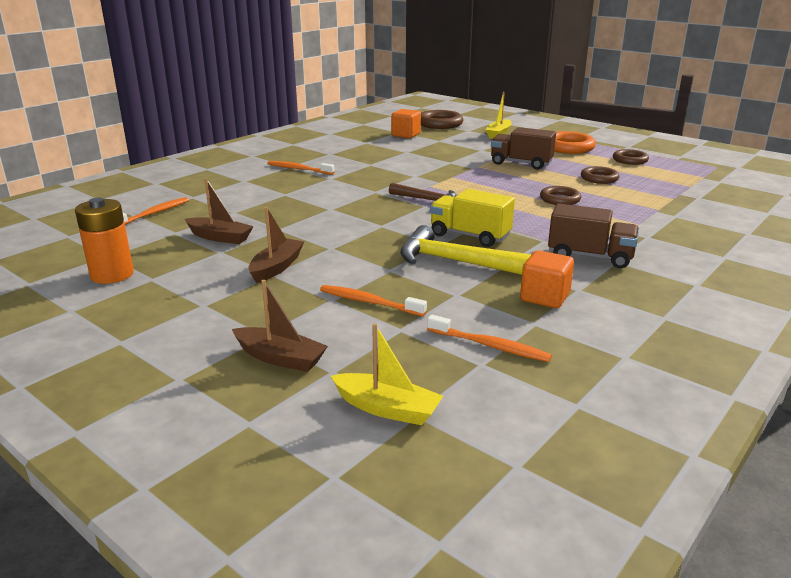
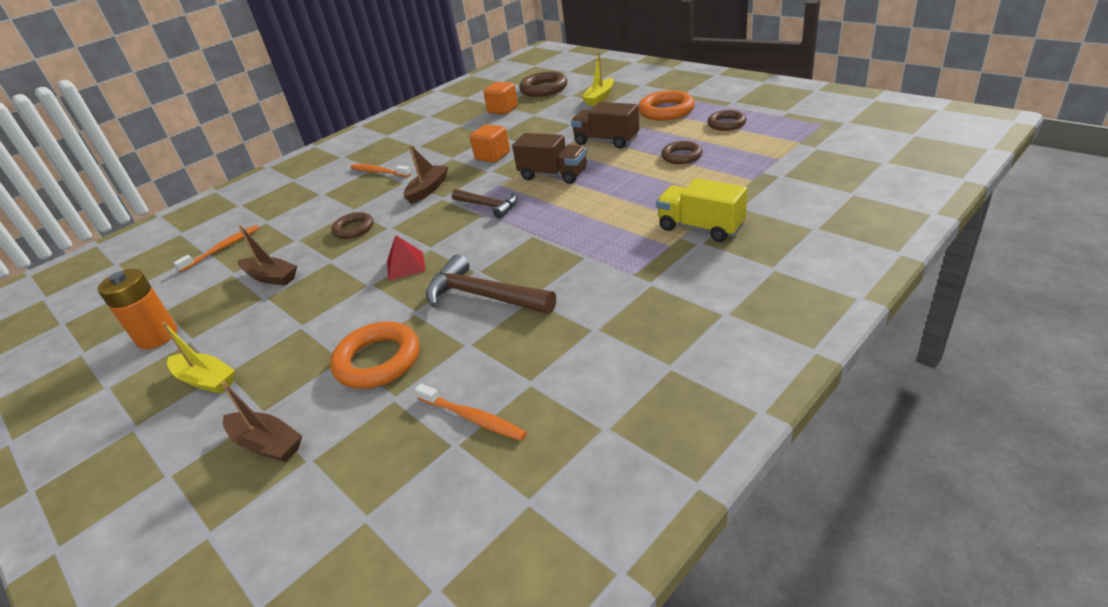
camera: 10 degrees right, 10 degrees up
brown boat [248,207,304,283] -> brown boat moved to [403,144,448,204]
orange toothbrush [320,285,427,316] -> orange ring [330,322,419,389]
yellow boat [331,323,443,425] -> yellow boat moved to [162,322,235,394]
yellow hammer [400,225,532,275] -> brown hammer [426,254,556,314]
yellow truck [430,189,515,247] -> yellow truck moved to [656,178,747,242]
orange cube [520,250,574,308] -> orange cube moved to [470,124,510,163]
brown ring [540,186,581,205] -> brown ring moved to [331,212,373,239]
brown truck [548,203,639,268] -> brown truck moved to [512,133,587,184]
none -> red pyramid [387,235,426,281]

